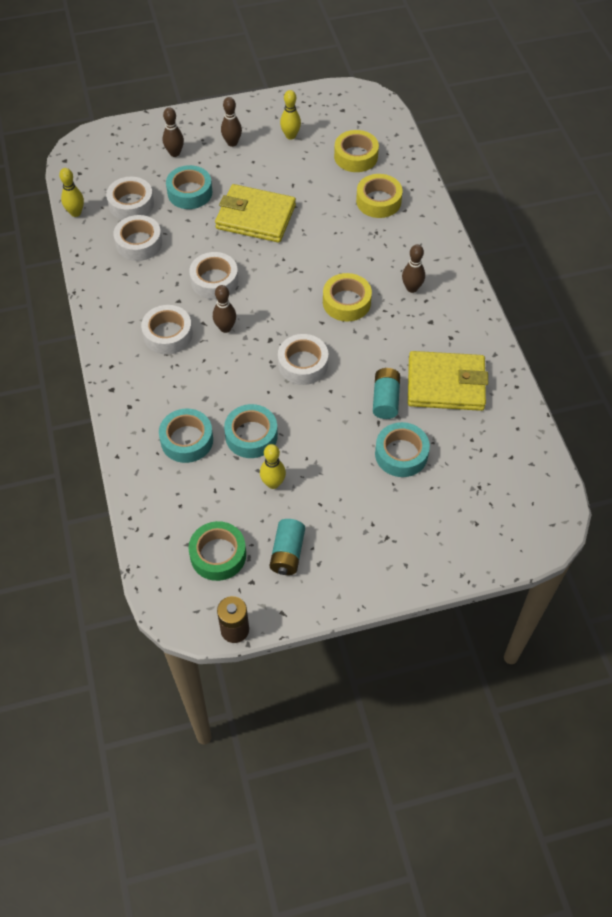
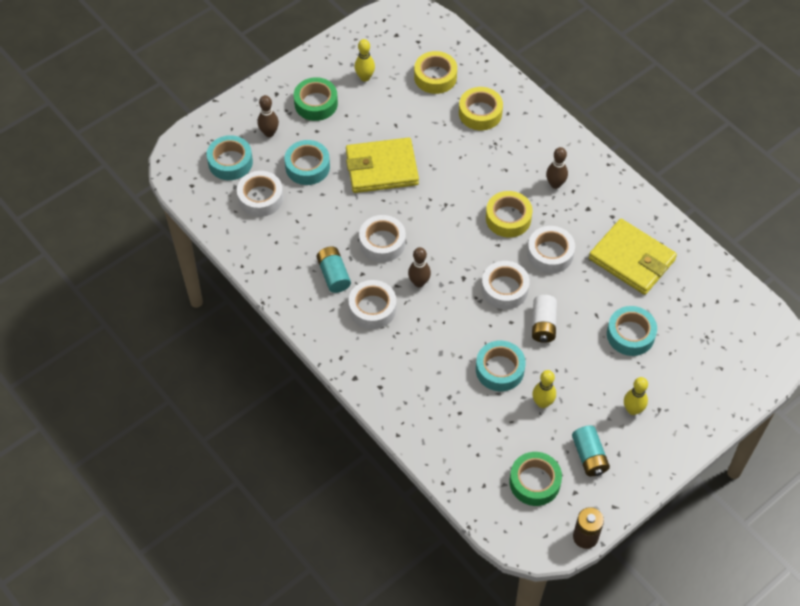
camera: 25 degrees left, 0 degrees up
yellow bowling pin [59,168,84,217] -> yellow bowling pin moved to [624,377,648,415]
white tape [114,215,162,261] -> white tape moved to [527,226,575,273]
turquoise tape [159,409,213,463] -> turquoise tape moved to [207,135,253,180]
brown bowling pin [221,97,242,147] -> green tape [294,77,338,121]
turquoise battery [373,368,400,419] -> turquoise battery moved to [317,246,351,293]
yellow wallet [408,351,488,411] -> yellow wallet turned 60 degrees clockwise [589,219,677,295]
none -> white battery [532,295,557,343]

